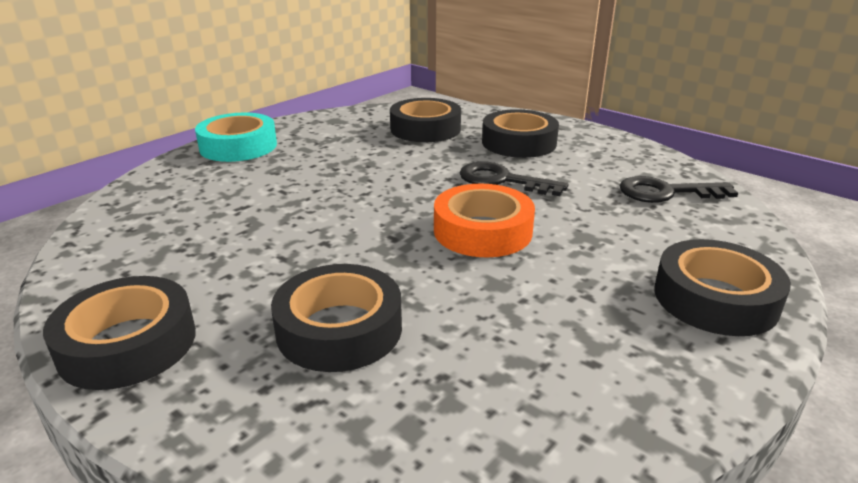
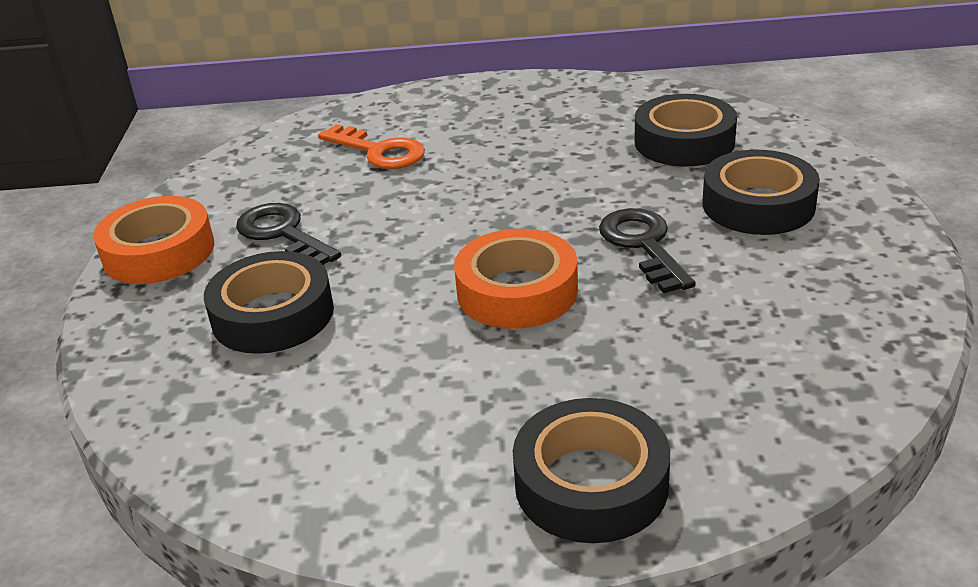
camera: 50 degrees right, 5 degrees up
black tape [43,276,196,390] -> orange tape [93,196,214,284]
turquoise tape [195,113,277,162] -> none
black key [620,176,738,203] -> black key moved to [236,203,341,265]
none -> orange key [318,124,425,169]

